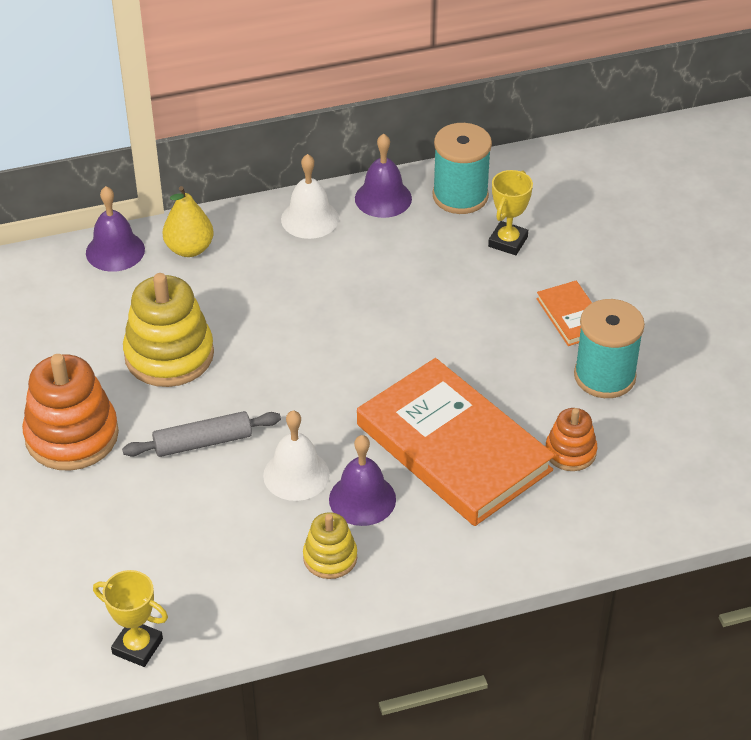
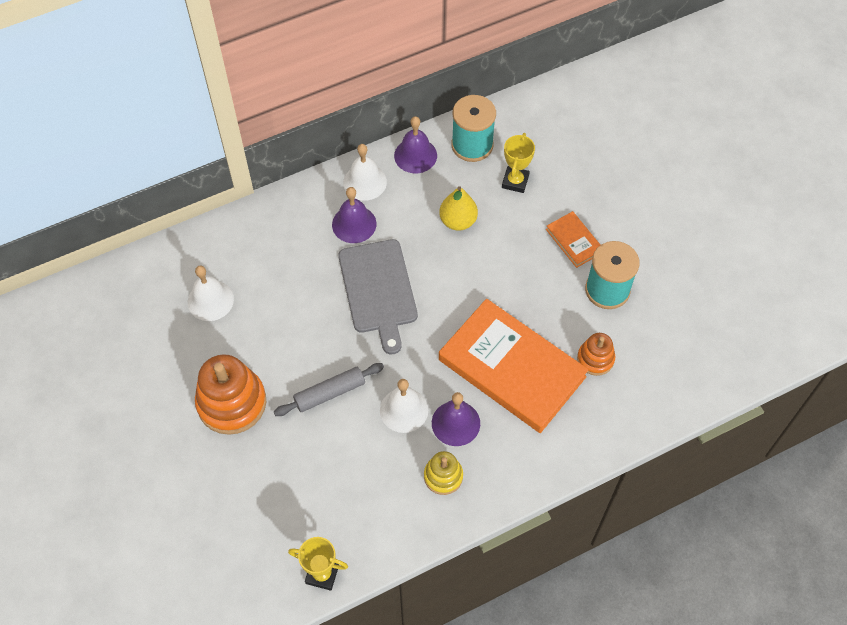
camera: 10 degrees left, 15 degrees up
purple bell [86,186,145,272] -> purple bell moved to [332,187,377,243]
yellow stacking toy [123,273,214,387] -> none
yellow pear [163,186,214,257] -> yellow pear moved to [439,186,478,231]
none -> white bell [188,265,234,321]
none -> grey cutting board [338,239,418,354]

